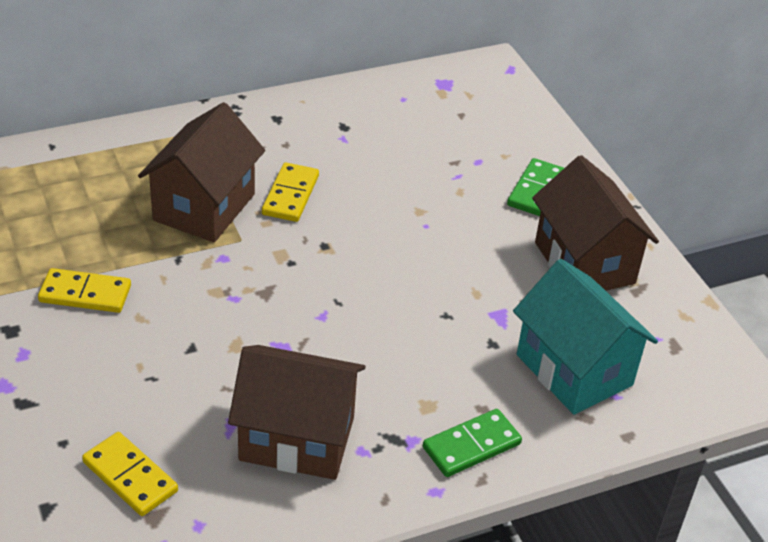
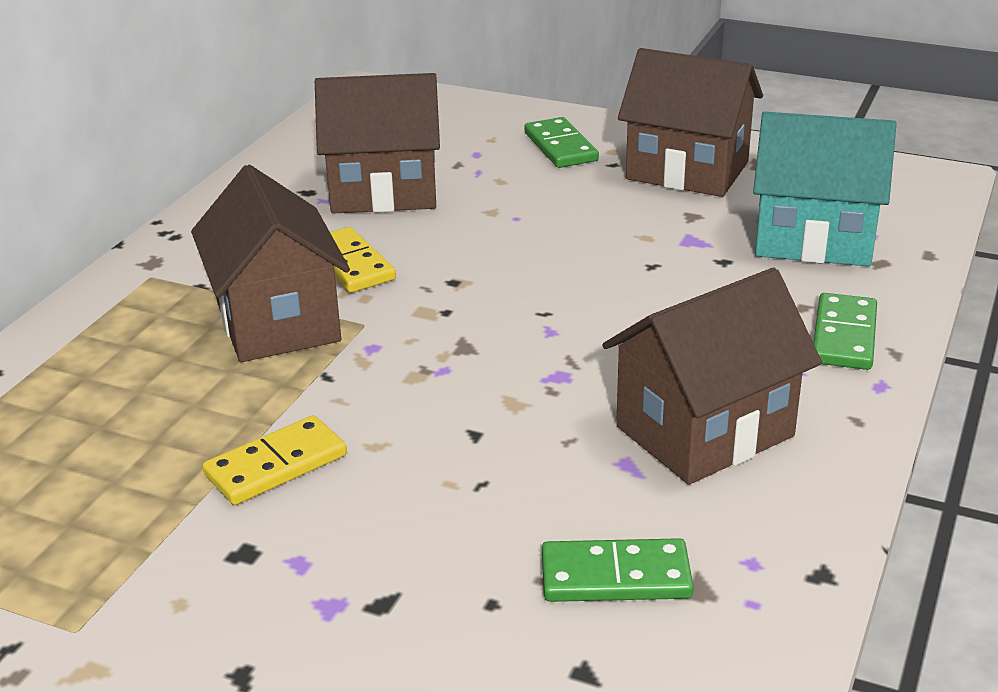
camera: 40 degrees left, 10 degrees down
yellow domino [82,432,178,516] -> green domino [542,538,694,602]
none -> brown house [315,73,440,214]

